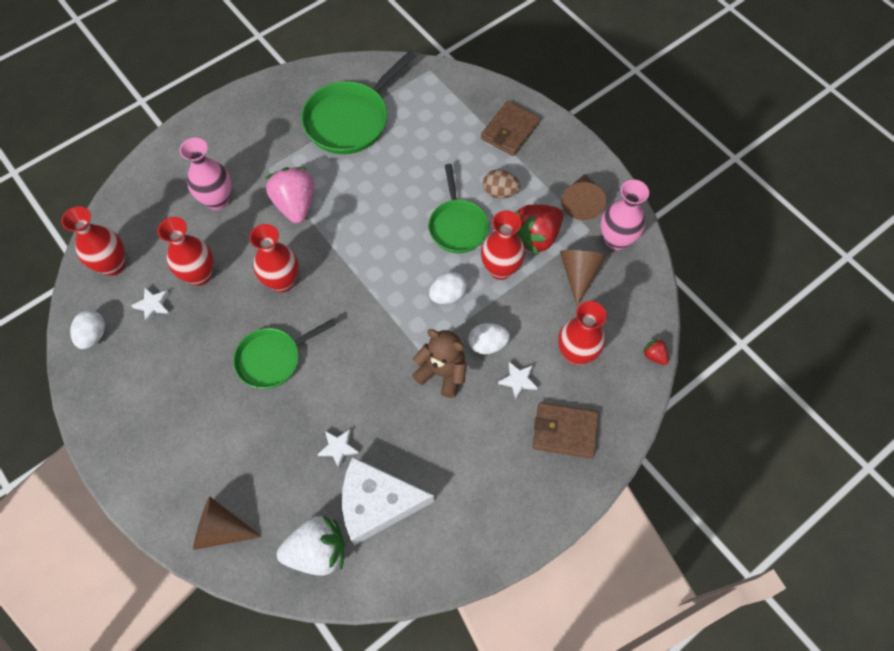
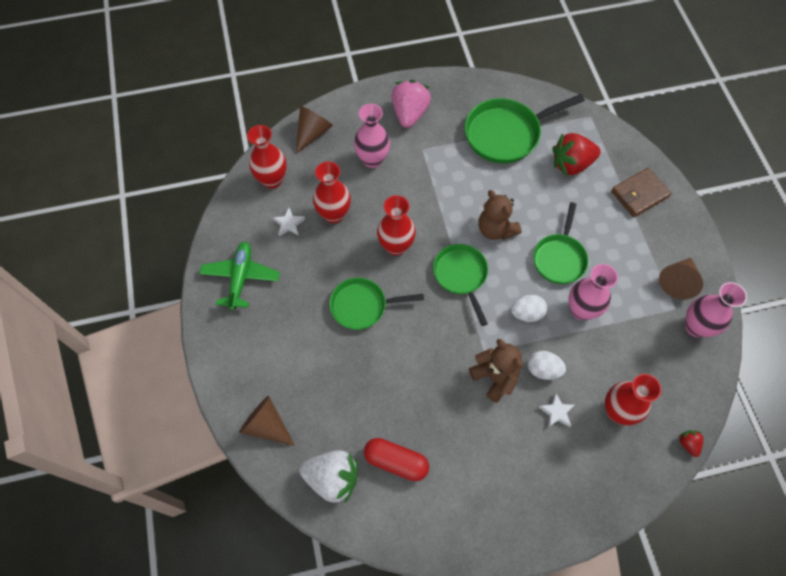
camera: 25 degrees right, 0 degrees up
white egg [70,310,105,349] -> none
pink strawberry [266,167,314,224] -> pink strawberry moved to [391,80,431,128]
white star [317,429,359,469] -> none
white cheese [342,457,434,546] -> red capsule [364,438,429,481]
red vase [481,210,525,280] -> pink vase [568,264,618,320]
brown egg [483,169,520,199] -> none
red strawberry [515,204,563,255] -> red strawberry moved to [552,133,601,176]
brown wallet [533,402,598,459] -> none
brown cone [560,250,606,306] -> brown cone moved to [296,106,333,154]
none -> green plane [199,242,280,310]
none -> green pan [433,244,488,326]
none -> brown teddy bear [478,190,522,240]

